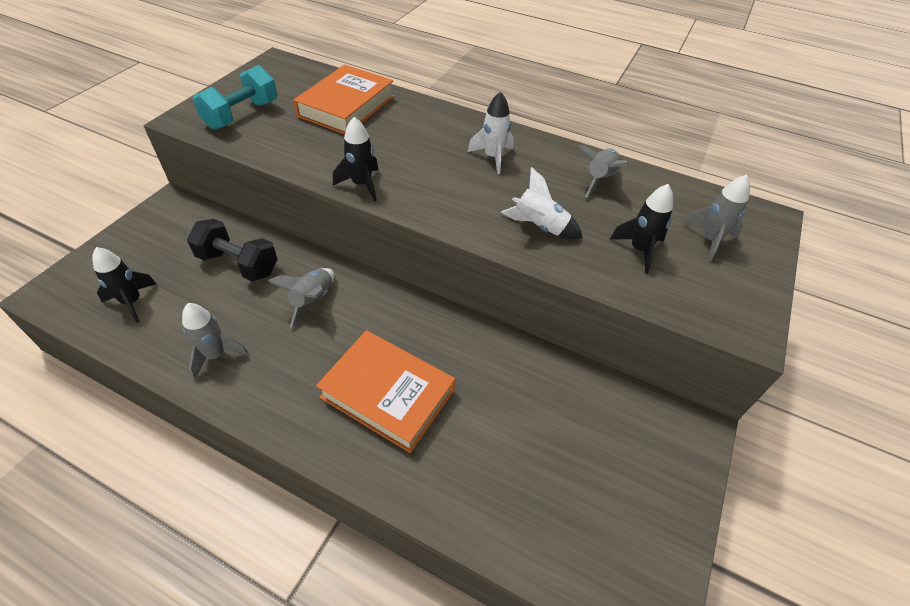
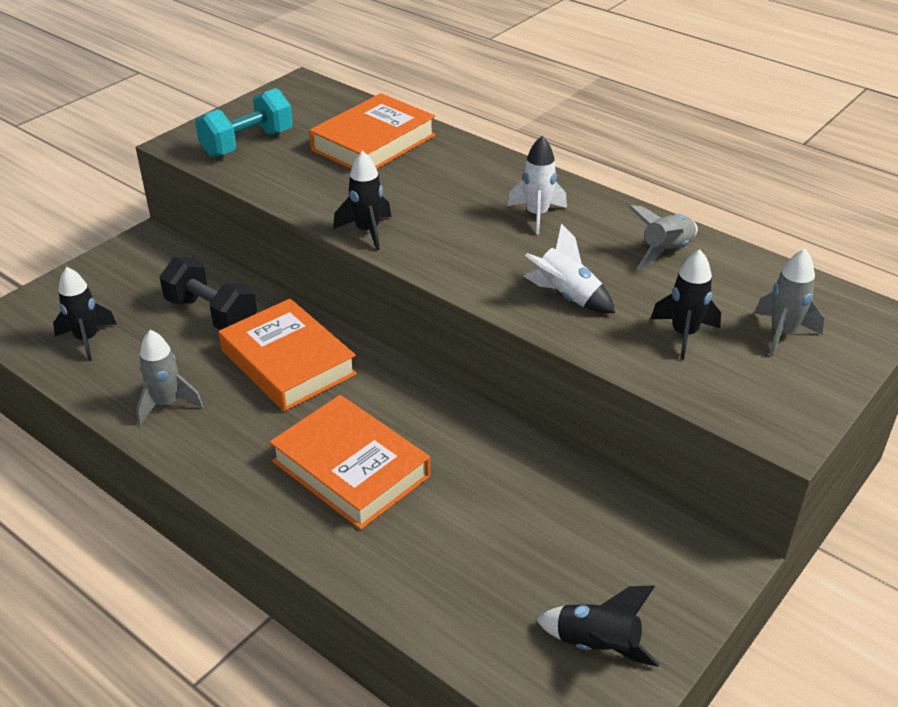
camera: 15 degrees right, 10 degrees down
grey rocket [267,268,334,328] -> orange book [219,299,357,411]
none -> black rocket [536,585,660,667]

